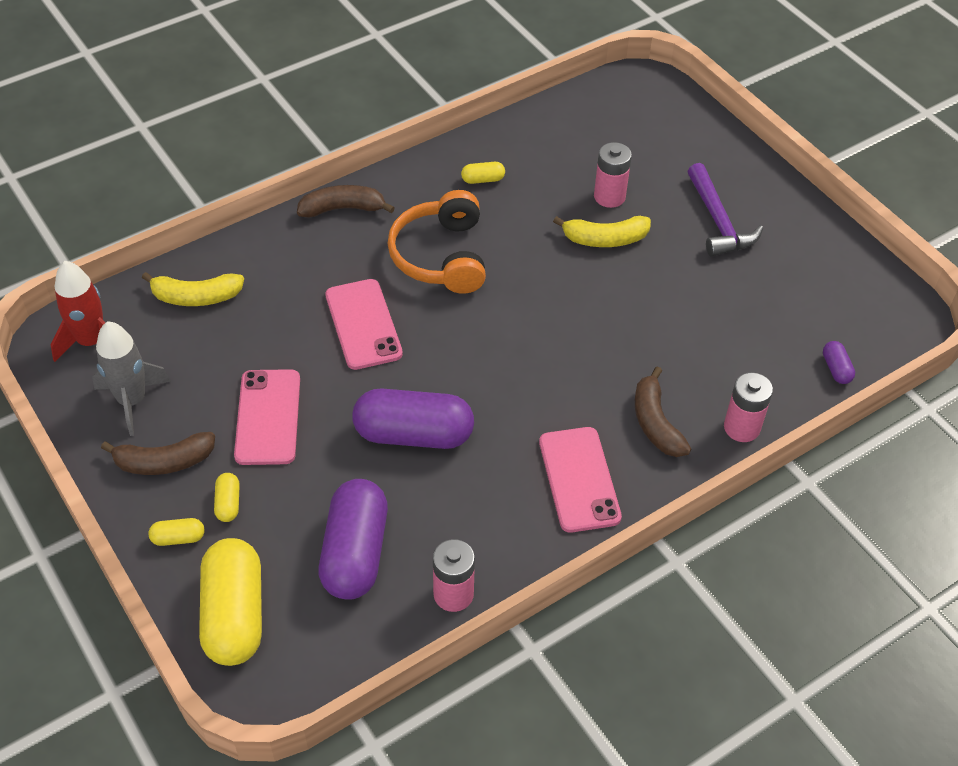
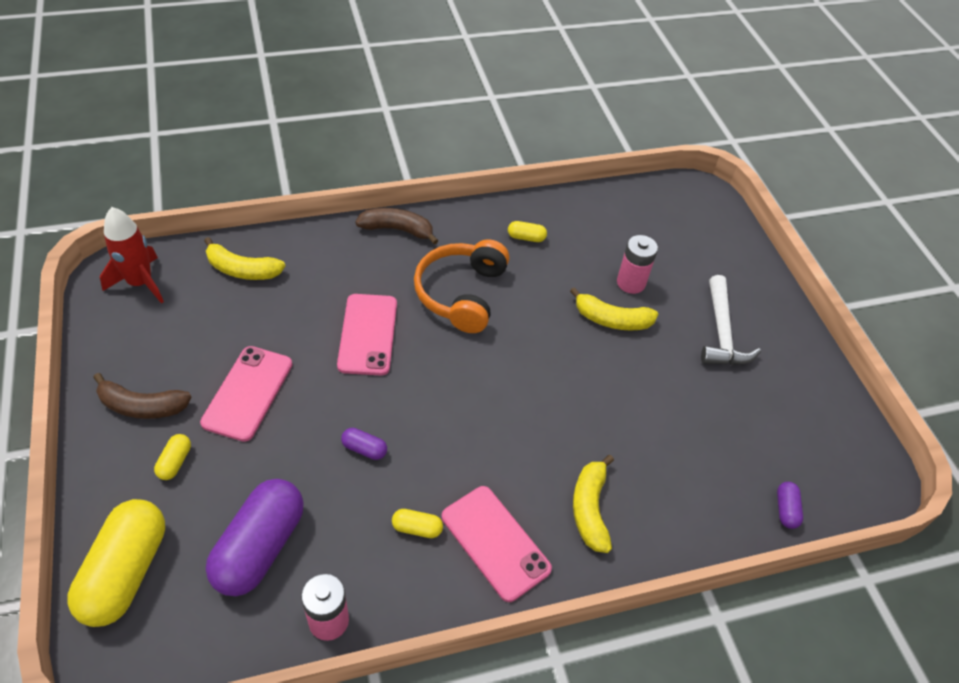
camera: 15 degrees right, 0 degrees up
grey rocket [92,321,171,436] -> none
yellow capsule [149,518,205,546] -> yellow capsule moved to [392,509,443,538]
purple capsule [352,389,474,449] -> purple capsule [341,428,387,460], size x0.43
pink phone [539,427,622,533] -> pink phone turned 45 degrees counterclockwise [442,486,552,602]
brown banana [635,367,691,457] -> yellow banana [573,455,614,553]
purple hammer [687,163,763,257] -> white hammer [701,275,761,365]
pink battery [724,372,773,442] -> none

